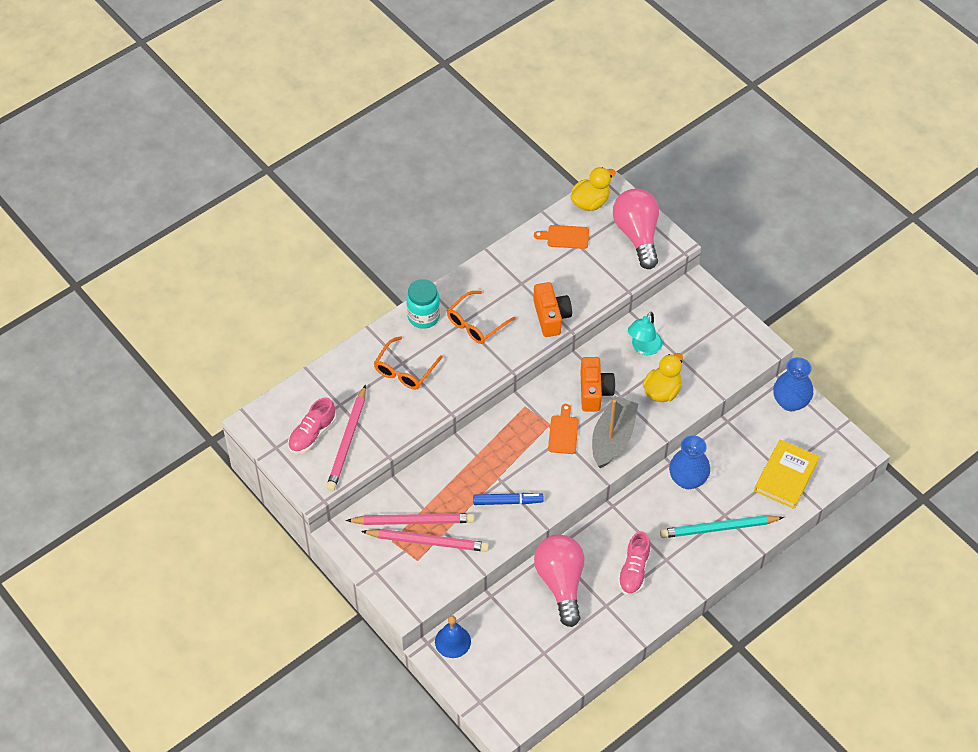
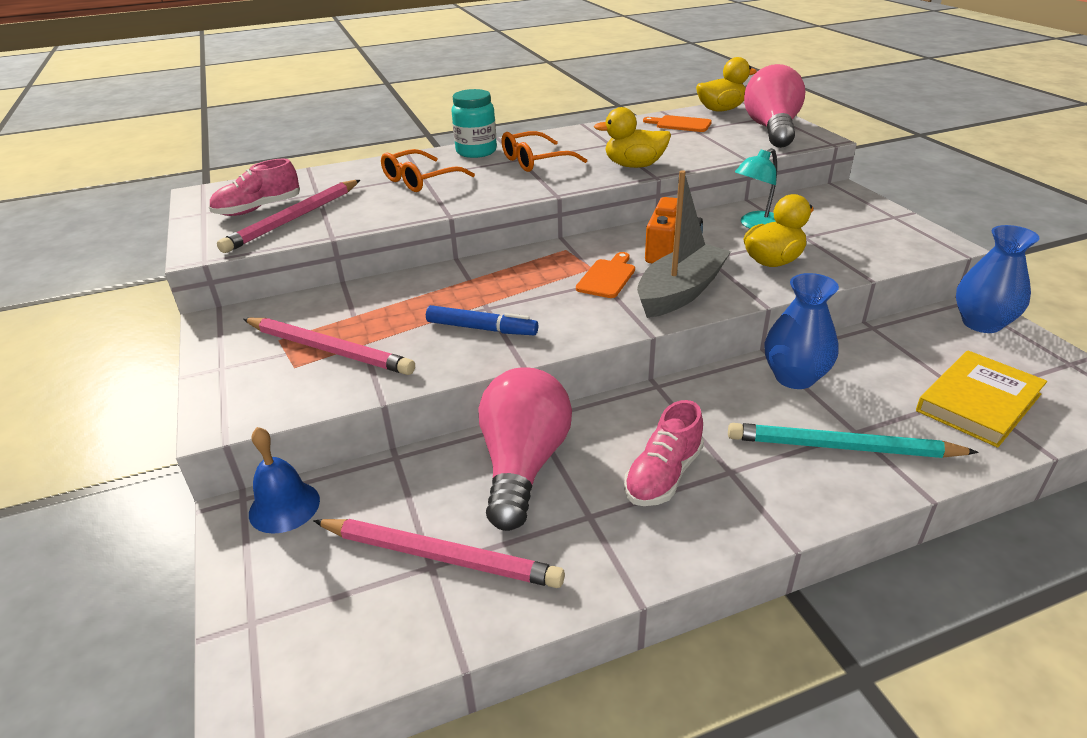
camera: 20 degrees right, 20 degrees down
pink pencil [346,513,474,525] -> pink pencil moved to [313,519,565,588]
orange camera [533,282,572,337] -> yellow duck [594,107,671,168]

